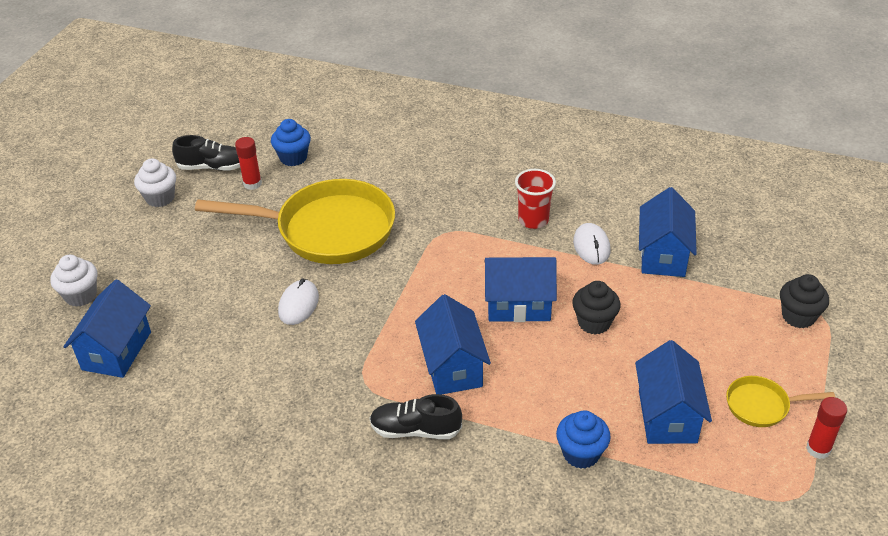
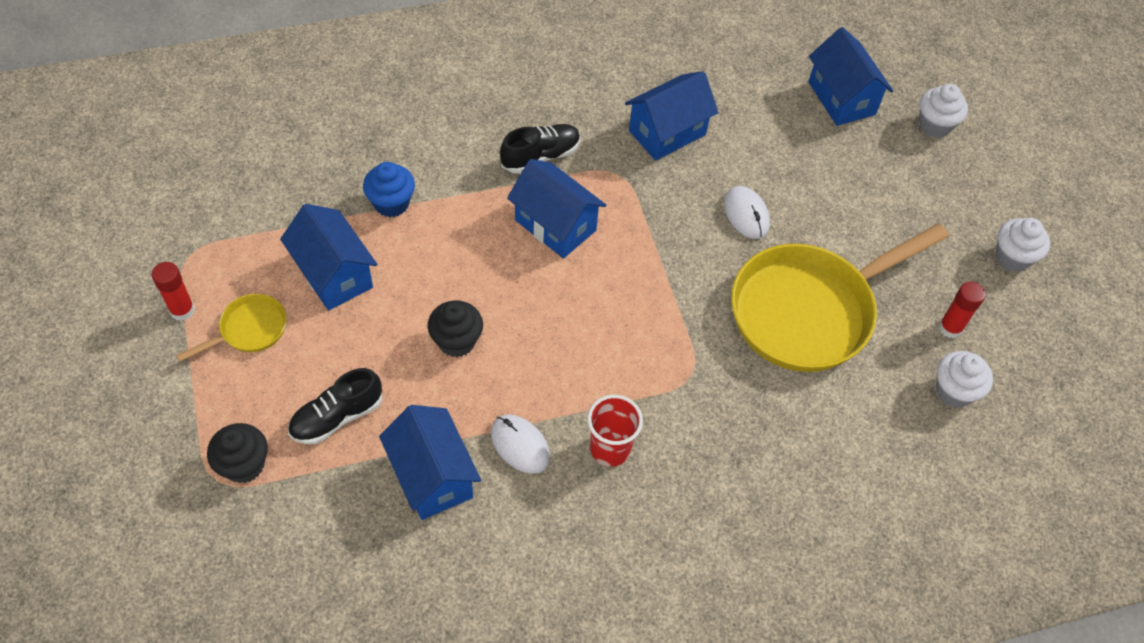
camera: 140 degrees right, 15 degrees up
black shoe [172,135,240,171] -> black shoe moved to [288,368,382,444]
blue cupcake [271,119,311,166] -> white cupcake [936,351,993,408]
blue house [484,257,557,322] -> blue house moved to [625,71,718,161]

